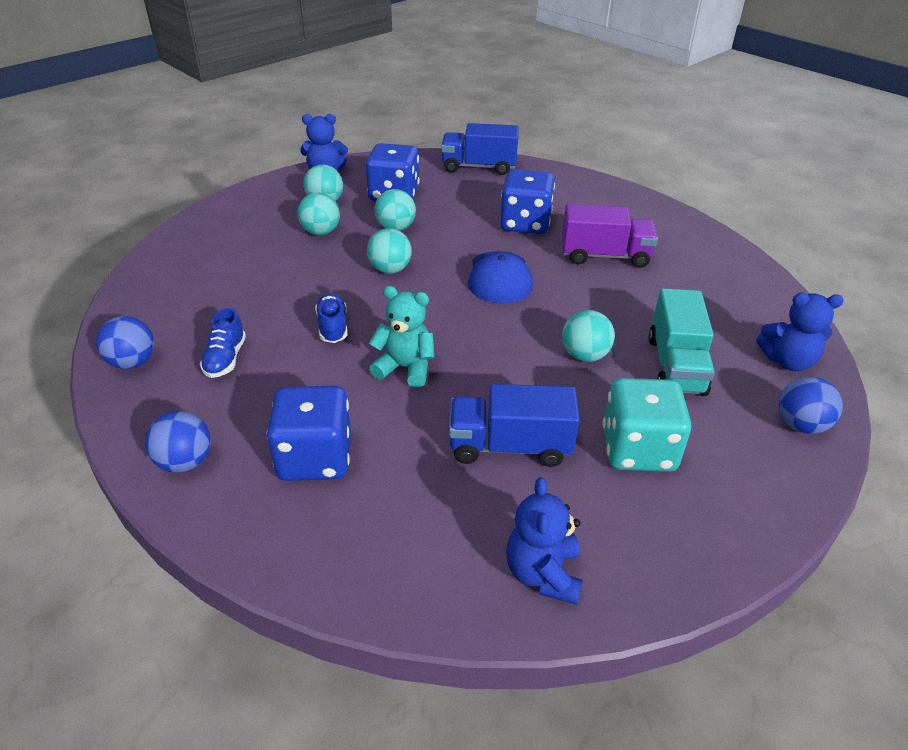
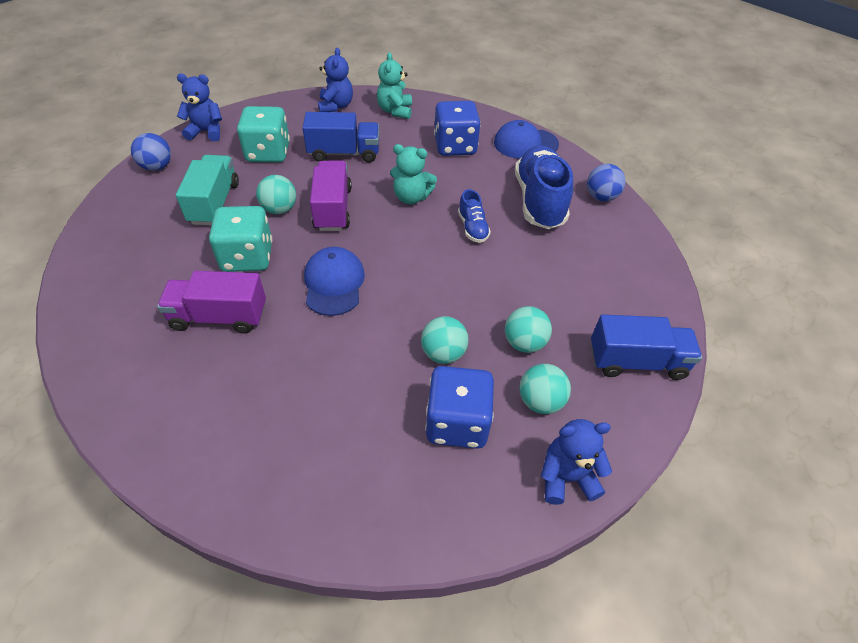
camera: 175 degrees right, 10 degrees up
blue ball [145,411,211,473] -> blue cap [494,120,559,159]
blue shoe [200,308,246,378] -> blue shoe [515,145,573,229], size x2.08
turquoise ball [367,228,412,274] -> none
blue truck [441,123,519,175] -> blue truck moved to [591,314,702,380]
blue dice [500,169,555,234] -> none
blue teddy bear [757,292,844,371] -> blue teddy bear moved to [177,74,222,142]
none -> turquoise dice [209,206,272,272]
none -> purple truck [310,161,352,231]
none -> turquoise teddy bear [377,52,412,119]

